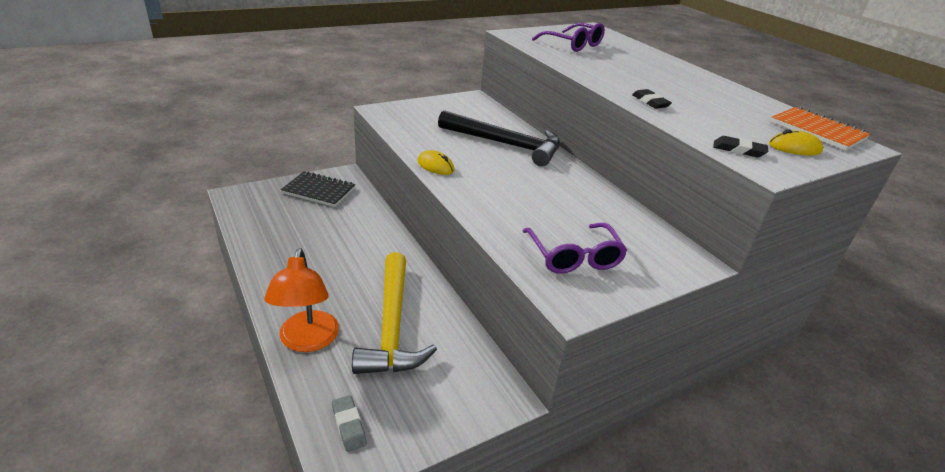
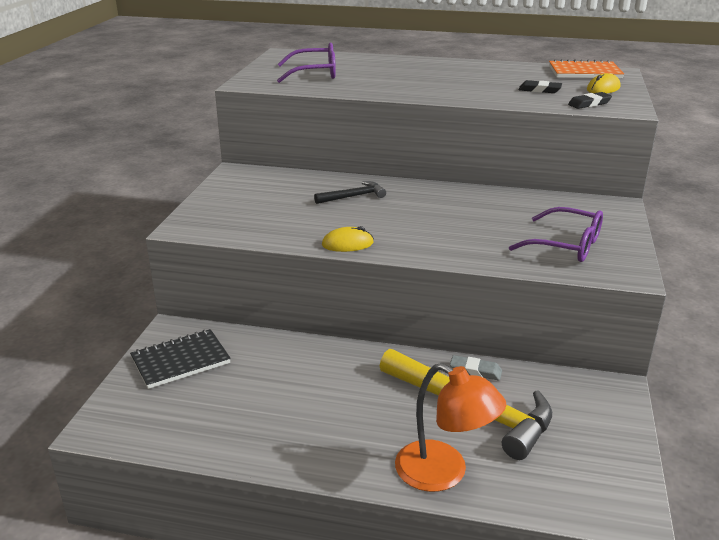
camera: 45 degrees left, 5 degrees down
grey eraser [332,395,367,452] -> grey eraser moved to [450,355,502,381]
black hammer [438,110,560,166] -> black hammer [314,181,386,204], size x0.48
black eraser [632,89,672,109] -> black eraser moved to [519,80,562,93]

